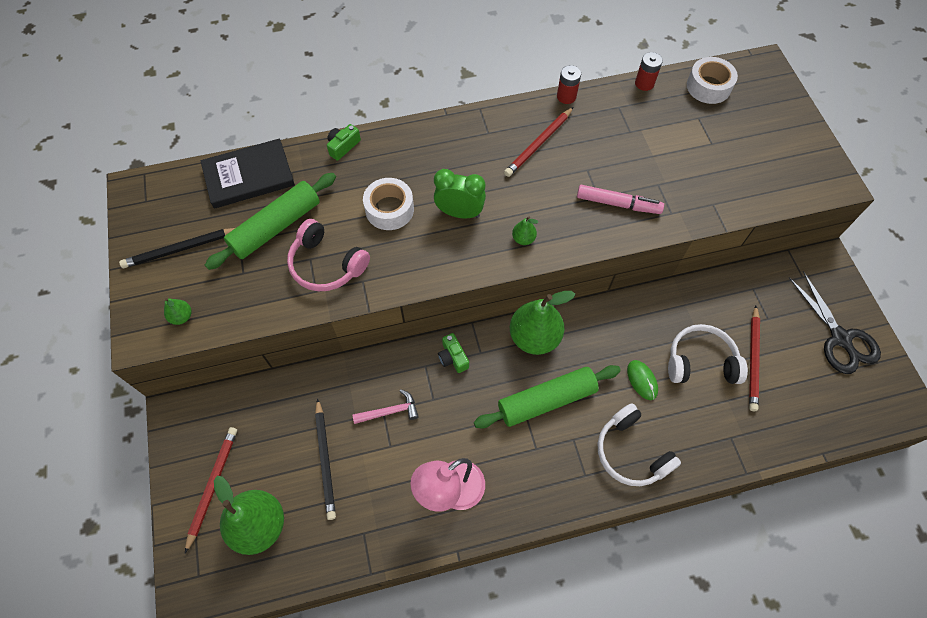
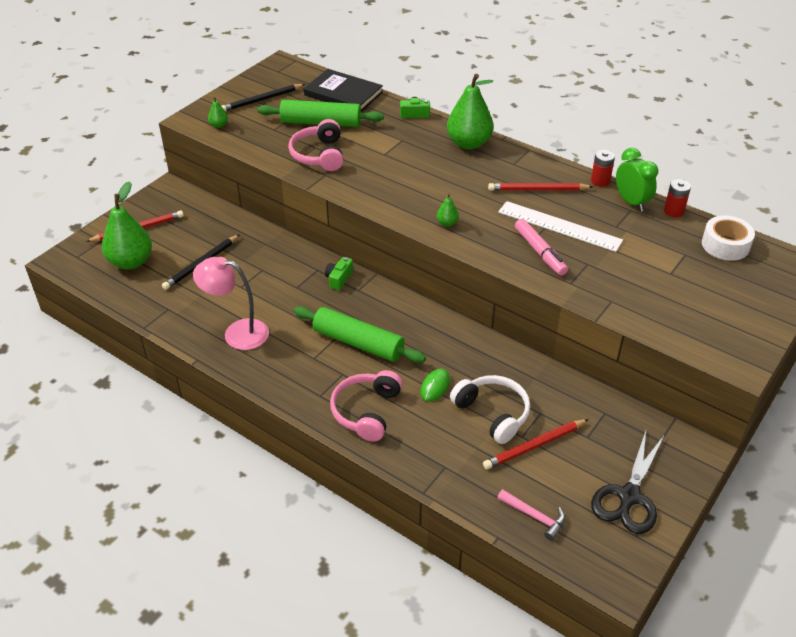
camera: 50 degrees right, 20 degrees down
black pencil [119,228,235,268] -> black pencil turned 60 degrees counterclockwise [221,84,305,112]
pink hammer [352,389,419,424] -> pink hammer moved to [497,489,565,541]
white tape [363,178,414,230] -> none
green clock [434,169,486,218] -> green clock moved to [616,148,658,212]
green pear [510,291,575,355] -> green pear moved to [447,74,493,149]
white headphones [598,403,681,486] -> pink headphones [330,370,402,442]
none -> white ruler [498,201,623,252]

